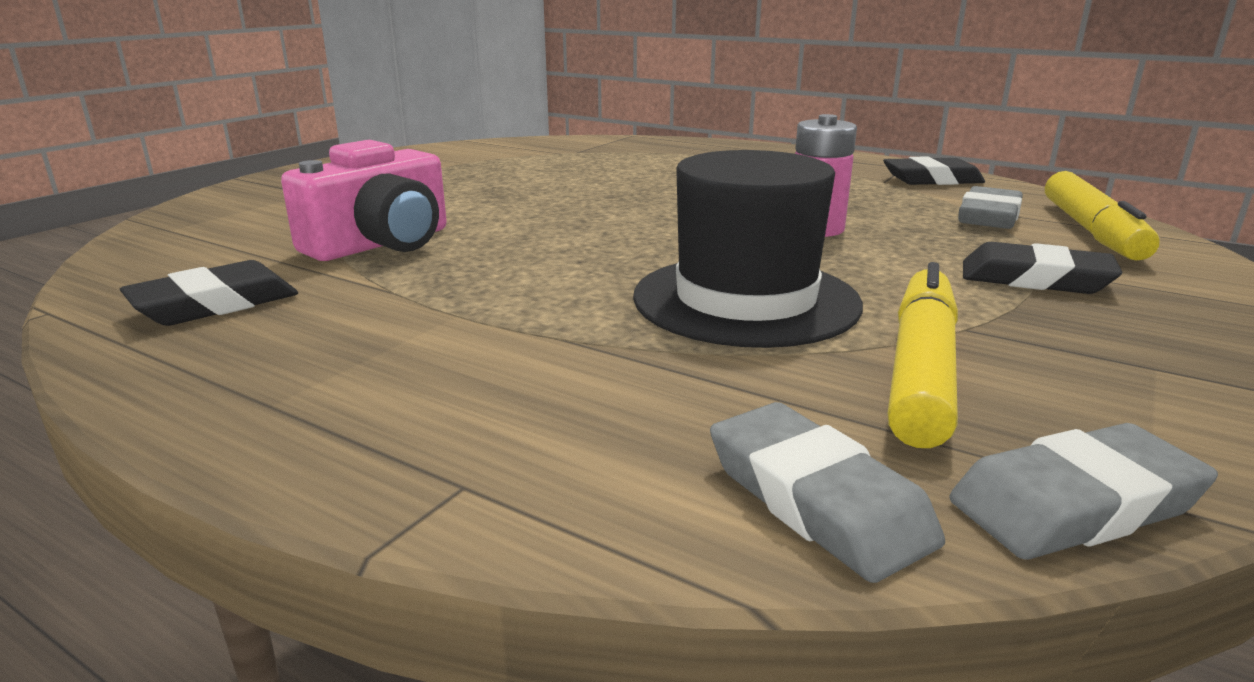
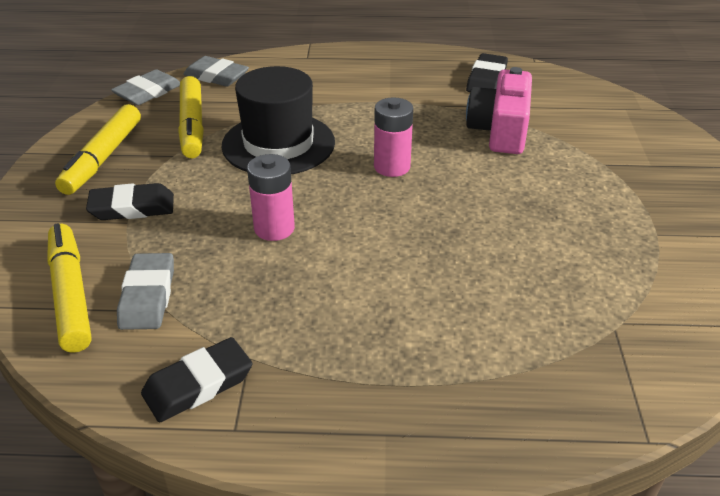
camera: 150 degrees right, 15 degrees up
none -> yellow marker [55,104,141,195]
none -> pink battery [374,97,413,177]

